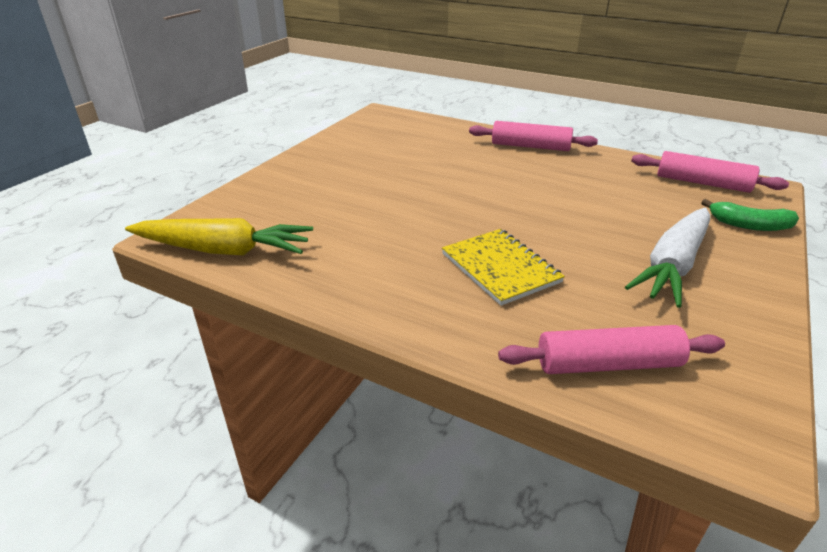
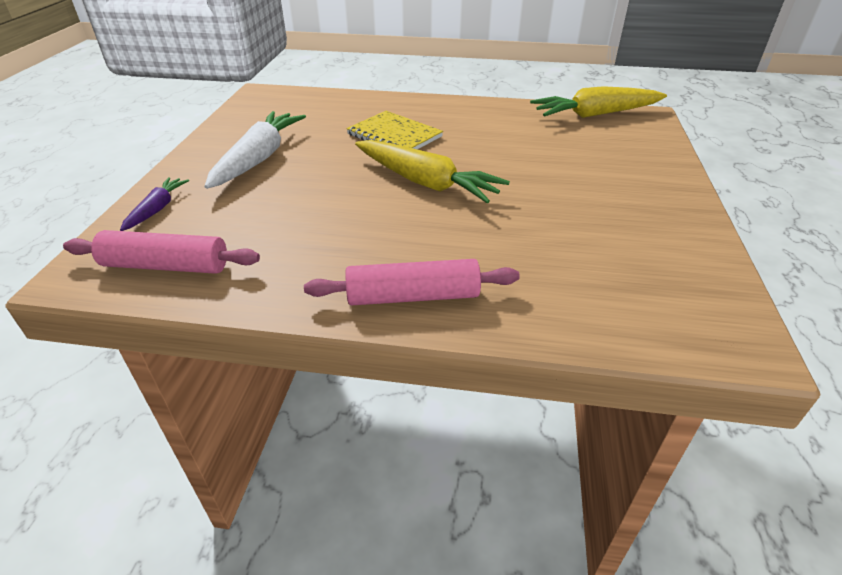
camera: 160 degrees right, 5 degrees up
pink rolling pin [498,325,725,374] -> none
green banana [701,199,799,231] -> purple carrot [120,177,189,231]
none -> yellow carrot [355,140,510,203]

